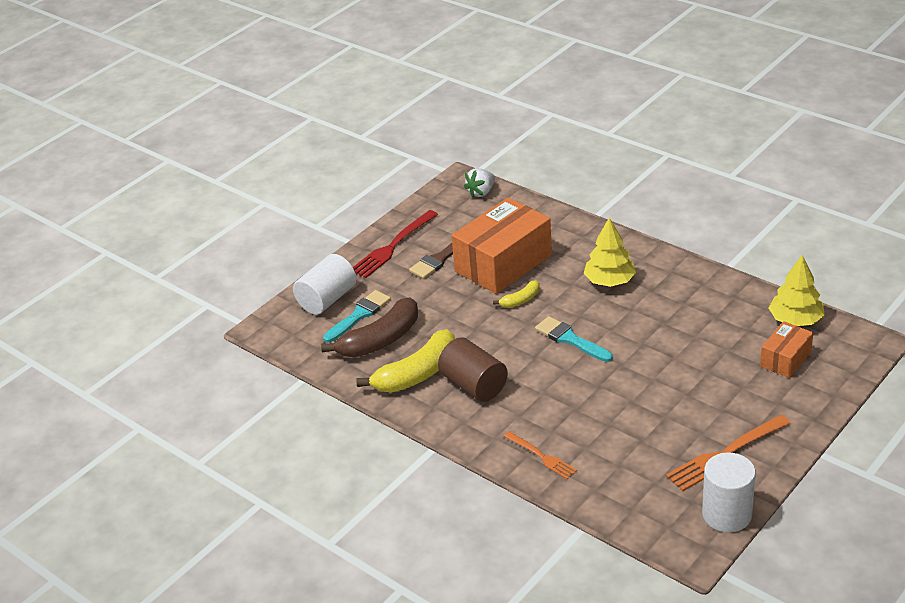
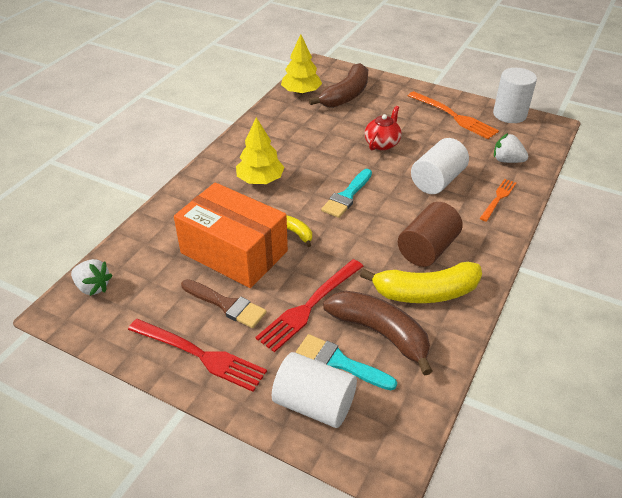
camera: 105 degrees left, 5 degrees up
yellow banana [356,329,455,393] -> yellow banana turned 135 degrees clockwise [360,262,482,303]
orange box [760,321,813,378] -> brown banana [309,63,368,108]
none -> red fork [255,259,363,352]
none -> red teapot [364,106,402,150]
none -> white cylinder [411,138,469,194]
none -> white strawberry [494,133,528,163]

